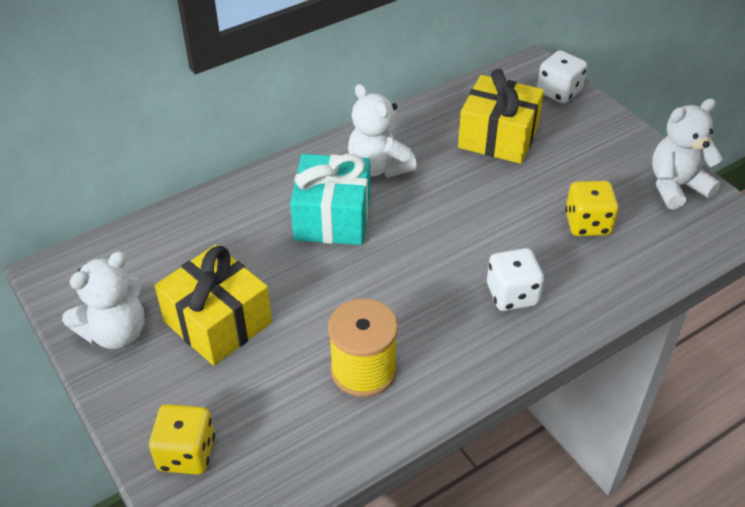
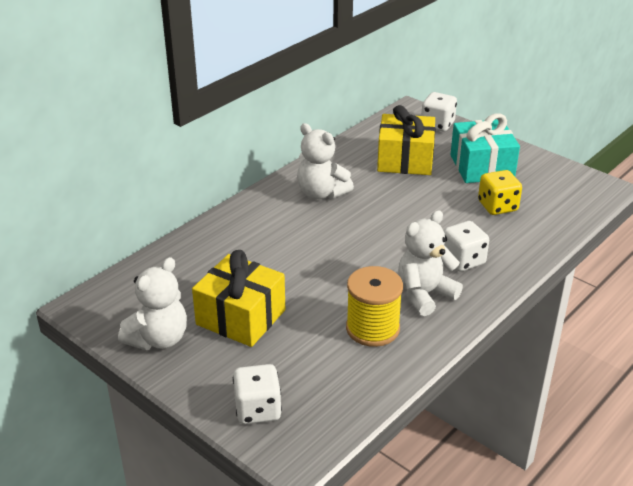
camera: 15 degrees left, 10 degrees down
yellow dice [149,404,215,475] -> white dice [233,364,282,424]
turquoise gift [290,154,370,245] -> turquoise gift moved to [450,114,520,183]
white teddy bear [652,98,723,210] -> white teddy bear moved to [398,210,463,316]

